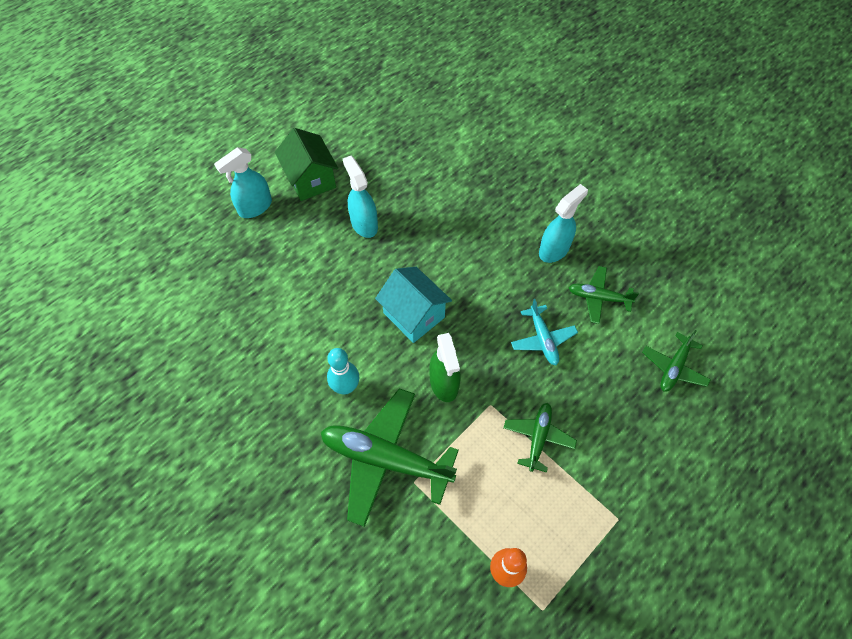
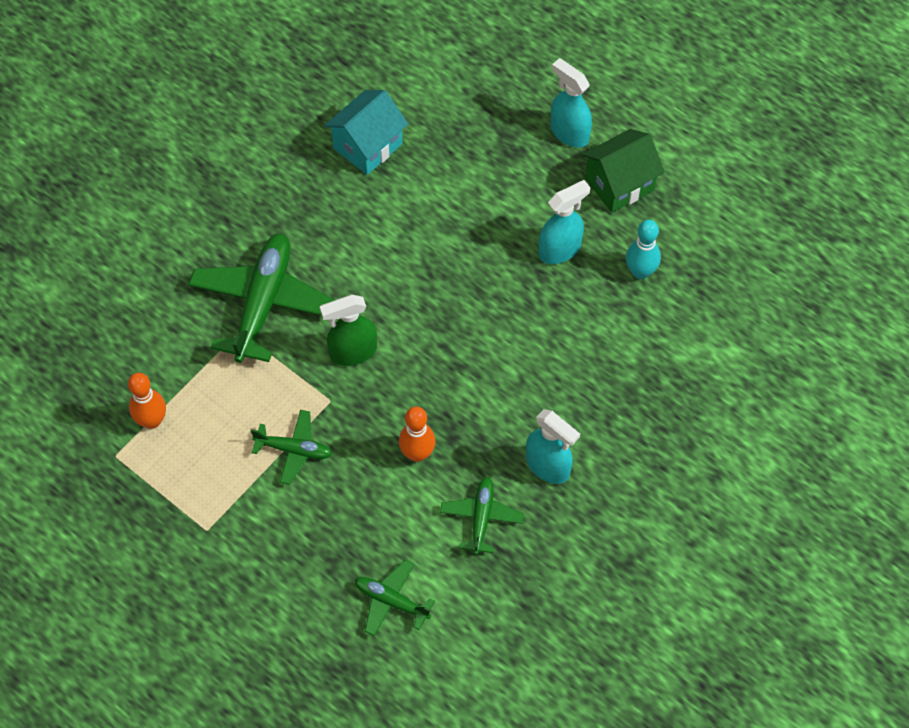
camera: 85 degrees right, 0 degrees up
turquoise bowling pin [327,348,359,394] -> turquoise bowling pin moved to [626,219,661,279]
turquoise house [375,267,452,343] -> turquoise house moved to [324,90,408,175]
turquoise plane [511,299,578,365] -> orange bowling pin [399,407,436,462]

